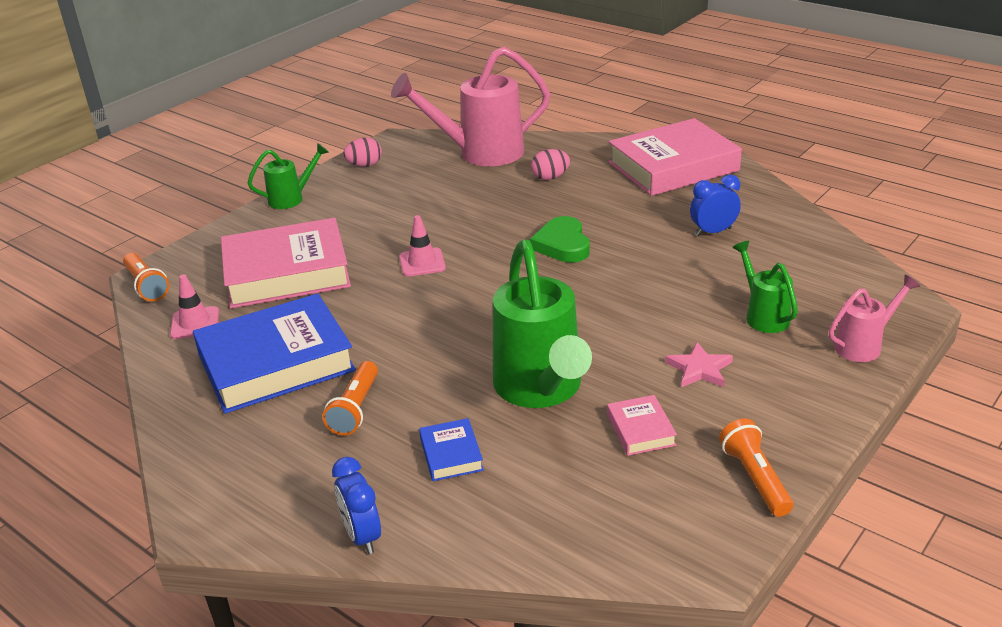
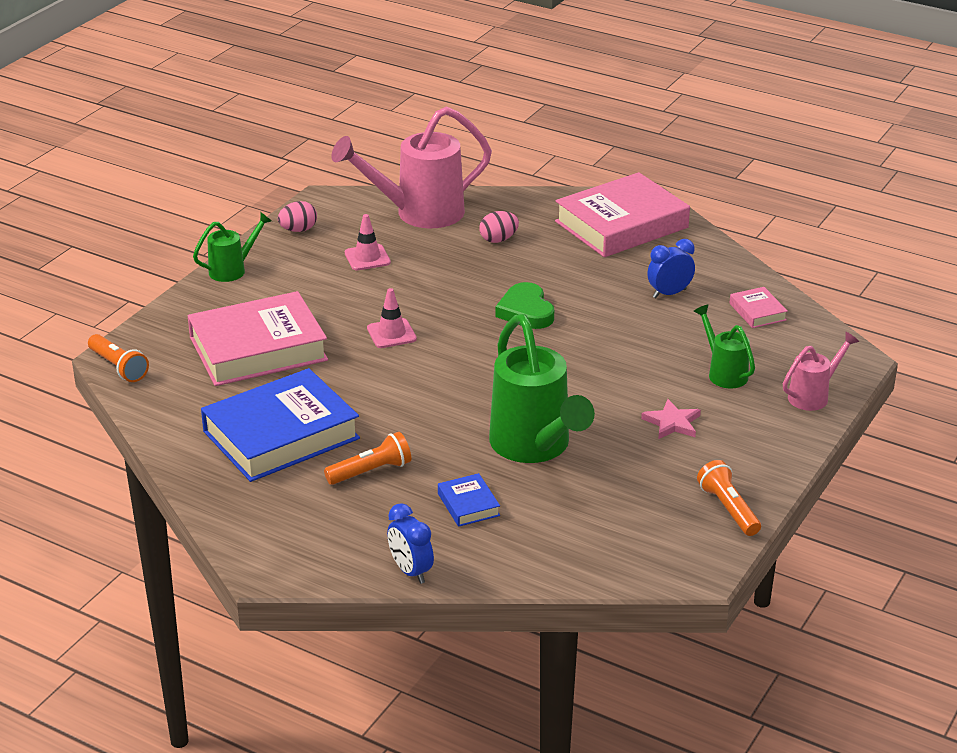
camera: 10 degrees left, 0 degrees up
pink traffic cone [170,274,219,339] -> pink traffic cone moved to [345,214,391,270]
orange flashlight [322,361,378,436] -> orange flashlight turned 120 degrees counterclockwise [324,432,411,485]
pink book [607,395,677,456] -> pink book moved to [729,287,788,328]

